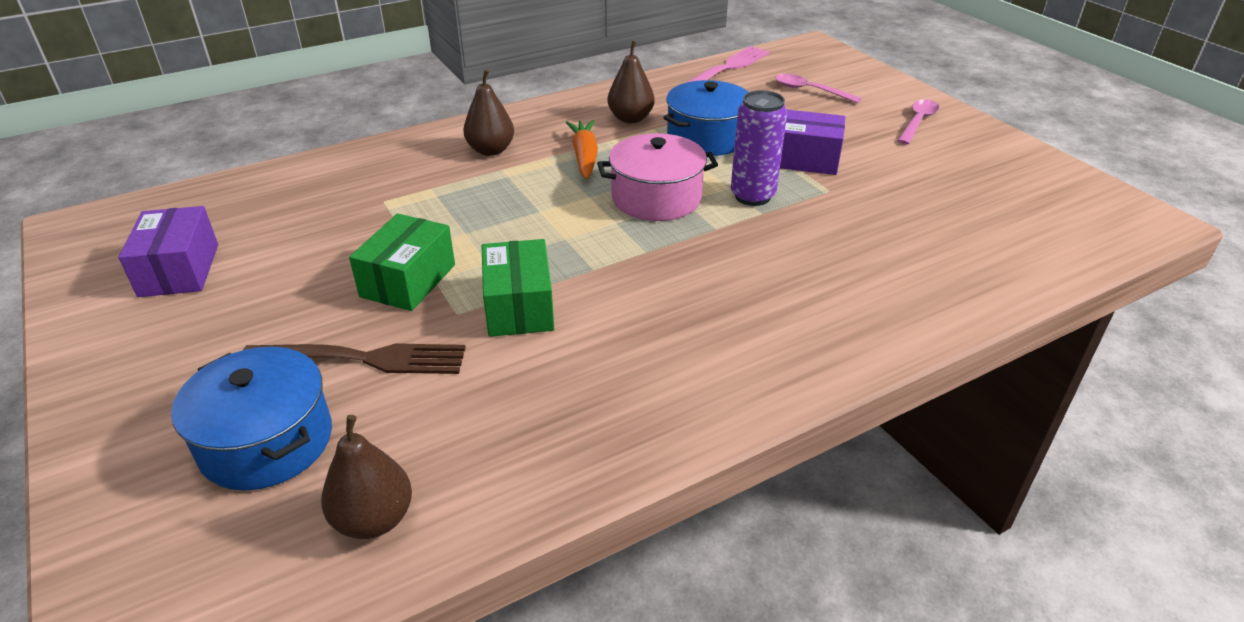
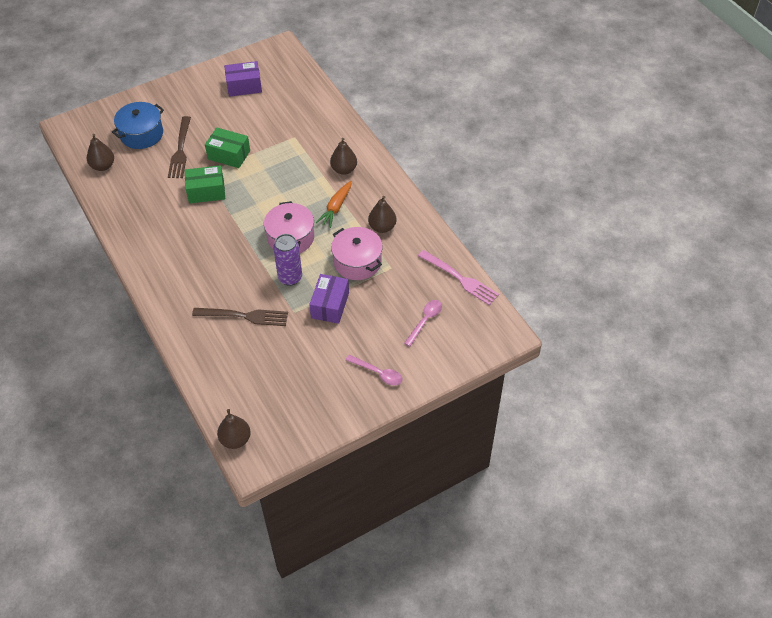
camera: 90 degrees right, 15 degrees up
orange carrot [566,120,598,179] -> orange carrot turned 120 degrees clockwise [315,181,352,228]
blue pot [663,80,749,156] -> pink pot [331,227,383,280]
none -> brown fork [192,308,288,326]
none -> brown pear [217,409,251,449]

